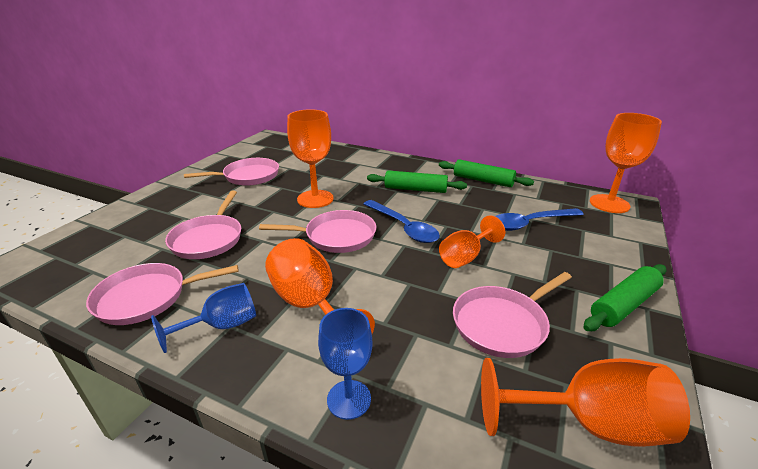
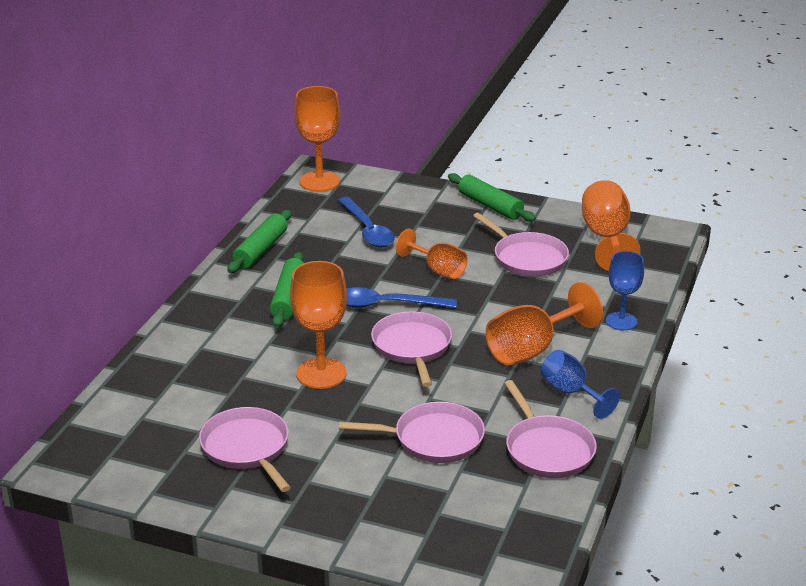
camera: 95 degrees left, 0 degrees up
blue spoon [364,200,440,243] -> blue spoon turned 135 degrees counterclockwise [346,287,457,308]

